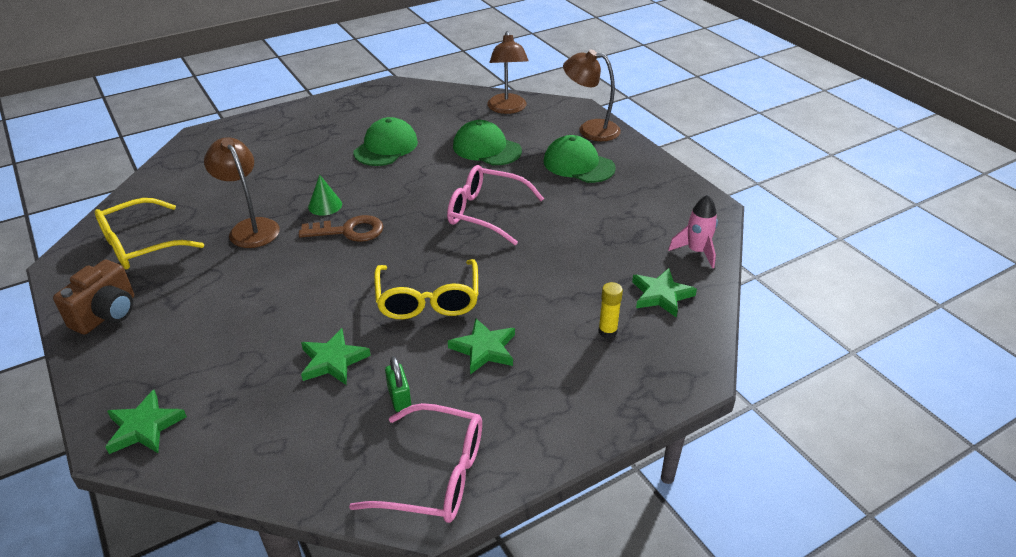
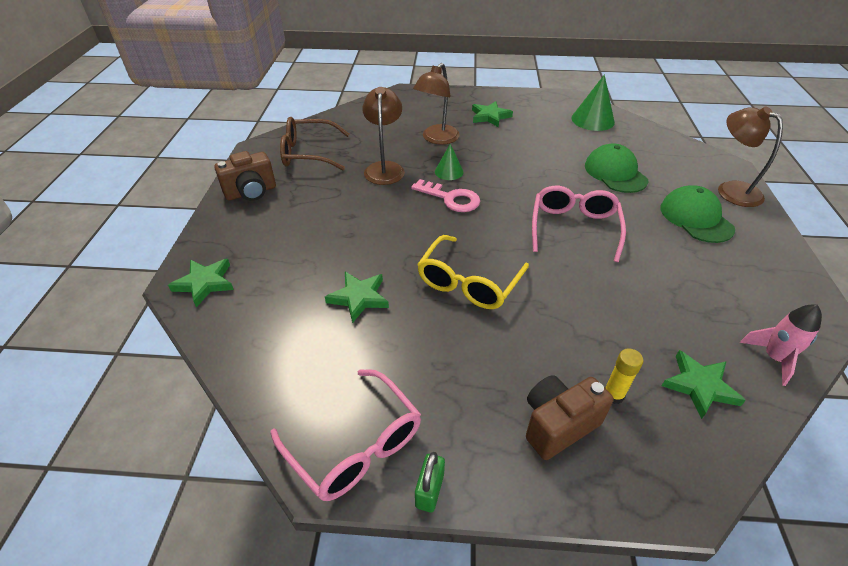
camera: 35 degrees right, 5 degrees up
yellow glasses [95,198,204,270] -> brown glasses [280,117,349,170]
brown key [299,215,384,242] -> pink key [411,179,480,212]
green cap [353,117,418,166] -> none
green padlock [385,356,411,412] -> green padlock moved to [415,452,445,512]
pink glasses [447,165,544,245] -> pink glasses turned 45 degrees clockwise [532,186,626,262]
green star [448,318,515,375] -> green star moved to [472,101,513,127]
brown lamp [487,31,529,114] -> brown lamp moved to [413,63,460,145]
none -> brown camera [526,375,614,460]
none -> green cone [571,74,615,131]

